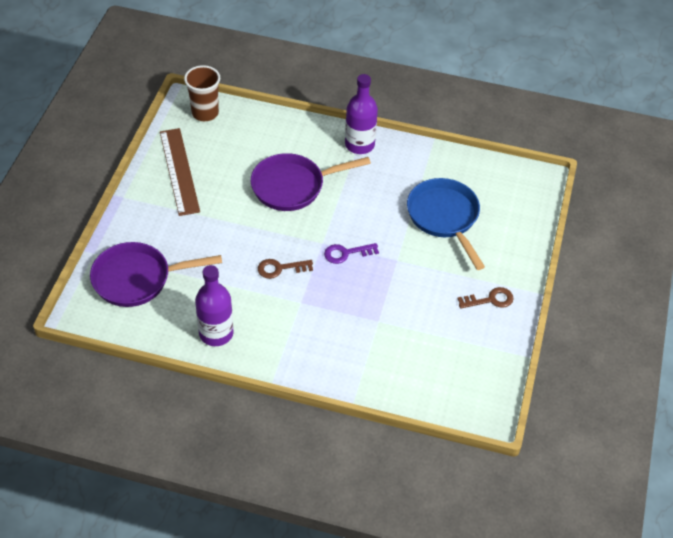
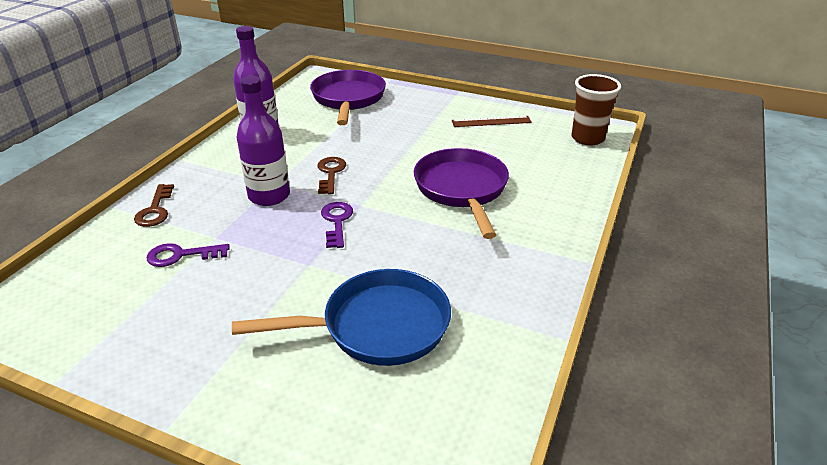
camera: 100 degrees right, 15 degrees down
brown ruler [160,128,200,216] -> brown ruler [452,116,532,127], size x0.60
purple bottle [345,74,378,154] -> purple bottle moved to [237,76,290,206]
brown key [458,287,514,309] -> brown key moved to [134,184,174,227]
none -> purple key [147,243,230,267]

